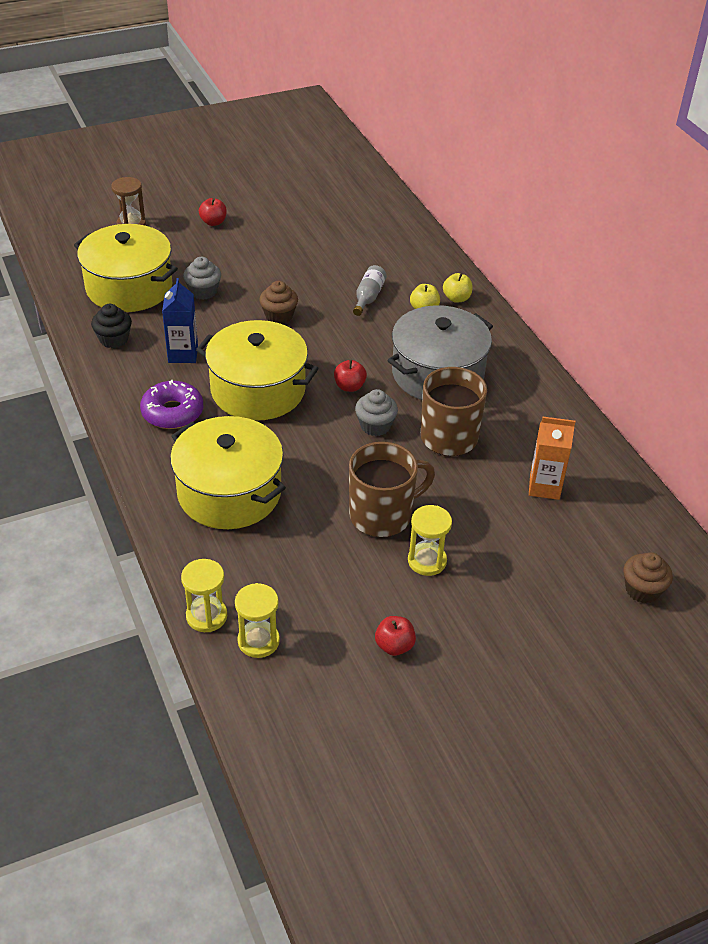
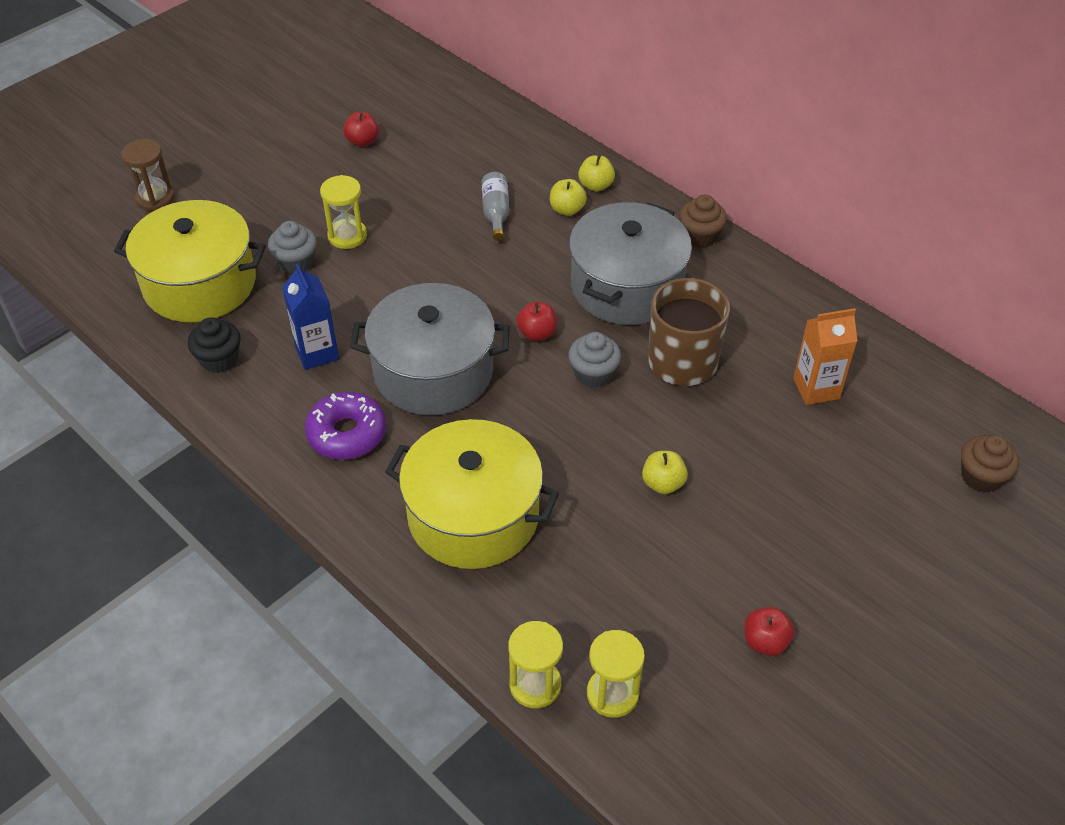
camera: 20 degrees left, 5 degrees up
yellow pot [196,320,319,421] -> grey pot [350,283,510,415]
red apple [199,198,227,226] -> red apple moved to [343,112,379,147]
brown cupcake [259,281,298,324] -> brown cupcake moved to [679,195,727,248]
brown mug [349,442,435,537] -> yellow apple [642,451,688,494]
yellow hourglass [408,505,452,576] -> yellow hourglass moved to [320,175,367,249]

